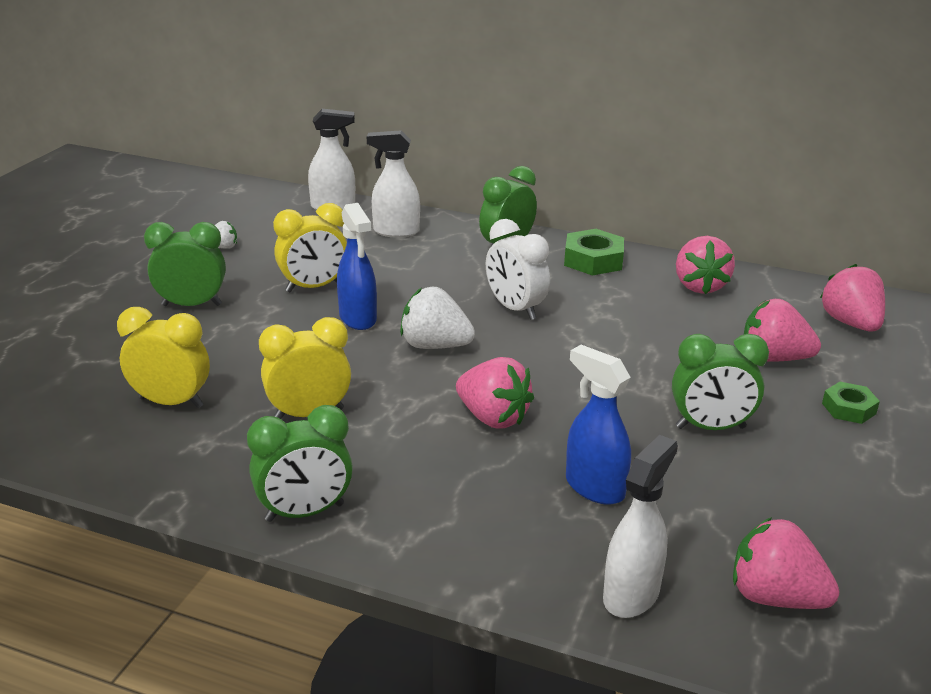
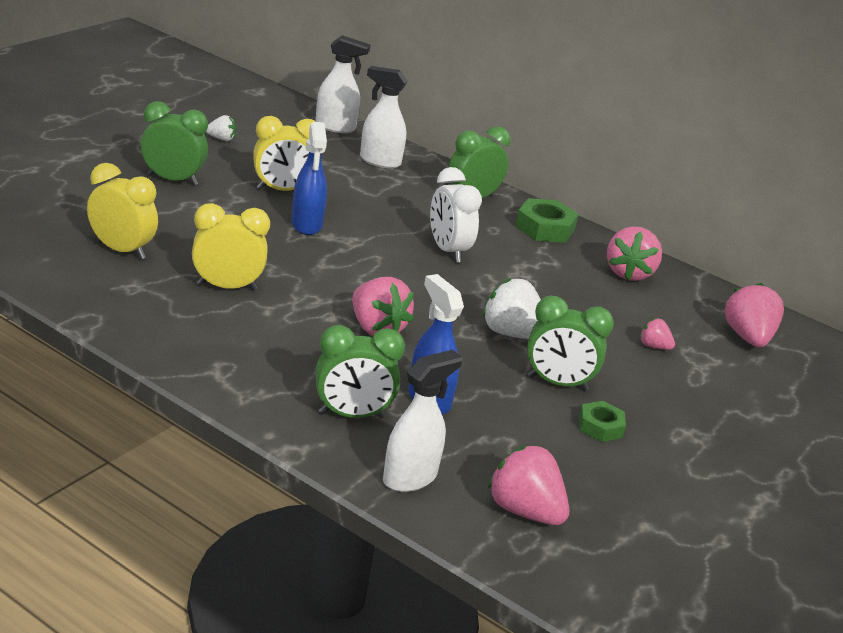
camera: 10 degrees right, 0 degrees up
green clock [247,405,353,522] -> green clock moved to [316,325,405,418]
white strawberry [400,287,475,349] -> white strawberry moved to [482,278,541,339]
pink strawberry [744,299,821,362] -> pink strawberry [640,318,675,350], size x0.52
green nut [822,382,880,424] -> green nut moved to [579,401,626,442]

